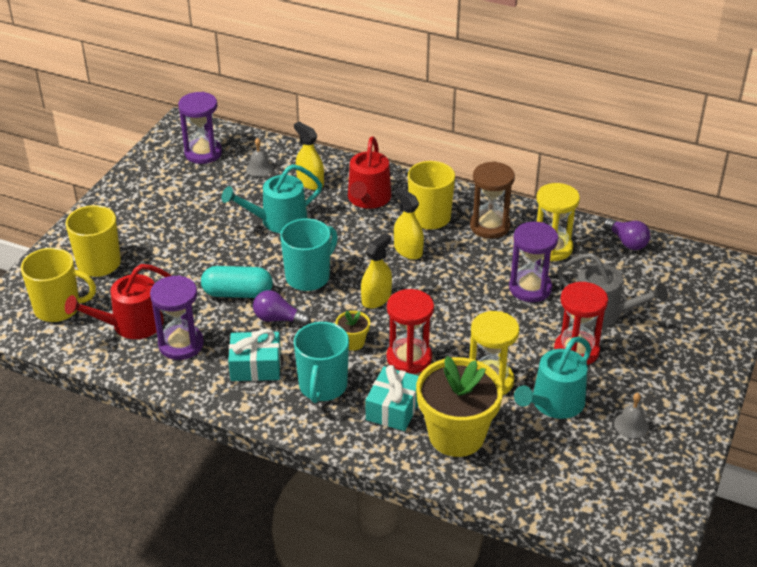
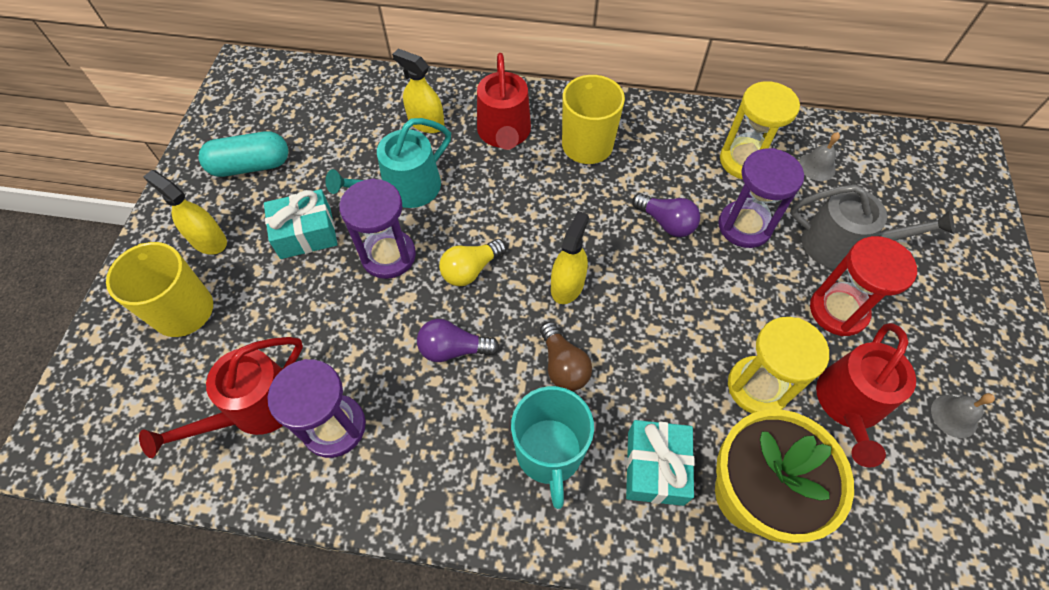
camera: 15 degrees left, 20 degrees up
yellow mug [21,248,96,322] -> none
purple hourglass [178,92,222,164] -> purple hourglass moved to [339,178,416,279]
turquoise capsule [201,266,273,298] -> turquoise capsule moved to [199,131,288,177]
turquoise gift [228,329,281,381] -> turquoise gift moved to [264,189,337,259]
grey bell [246,138,273,177] -> grey bell moved to [799,132,840,181]
turquoise mug [280,218,338,291] -> yellow light bulb [439,239,506,286]
yellow flower pot [336,311,370,351] -> brown light bulb [540,322,592,391]
red hourglass [387,289,434,374] -> none
yellow spray bottle [394,187,424,260] -> yellow spray bottle moved to [143,170,227,255]
brown hourglass [470,161,515,239] -> none
turquoise watering can [514,337,592,419] -> red watering can [816,323,916,468]
purple light bulb [604,218,651,250] -> purple light bulb moved to [632,193,700,237]

